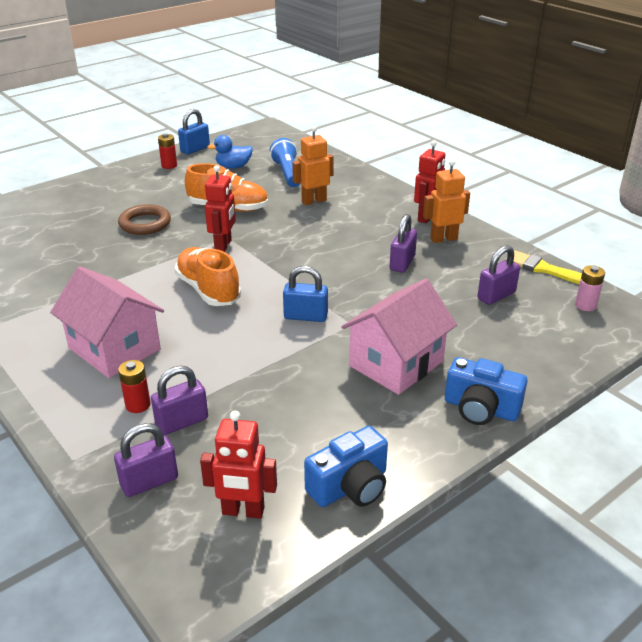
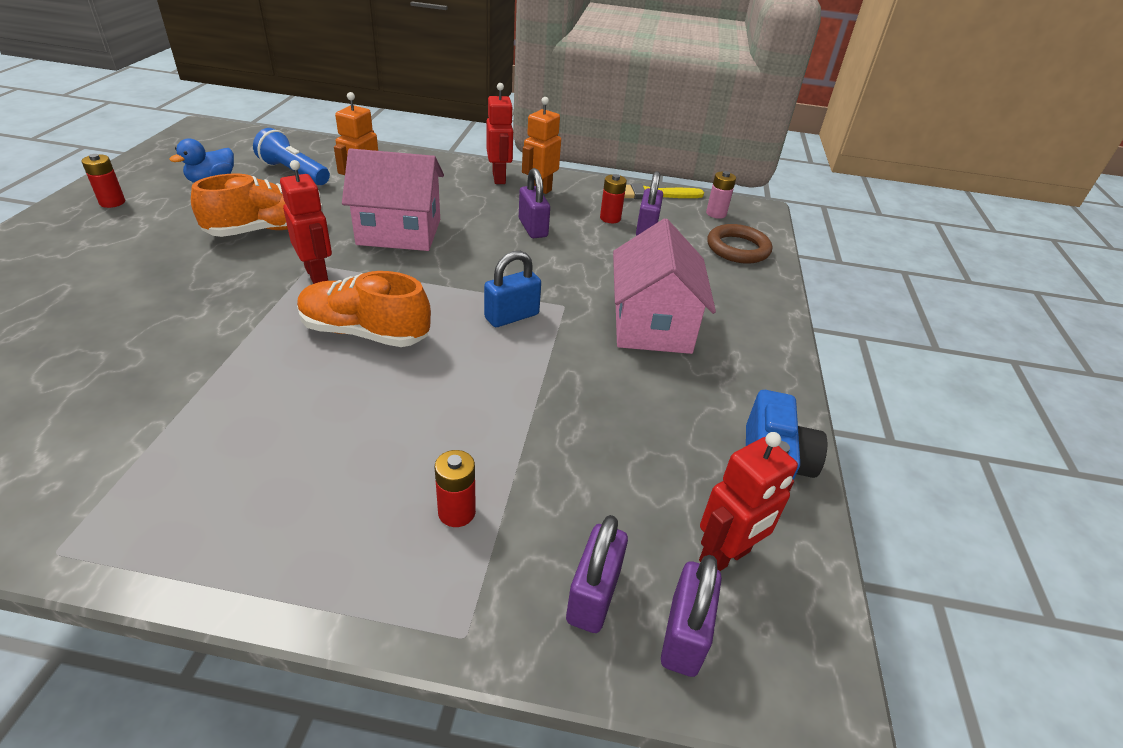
camera: 45 degrees left, 5 degrees up
pink house [50,266,164,378] -> pink house moved to [342,148,444,251]
brown ring [118,204,171,235] -> brown ring moved to [707,224,772,264]
purple padlock [151,366,208,435] -> purple padlock moved to [661,555,722,677]
blue padlock [178,109,210,154] -> none
blue camera [445,357,527,425] -> none
none -> red battery [600,174,627,223]

